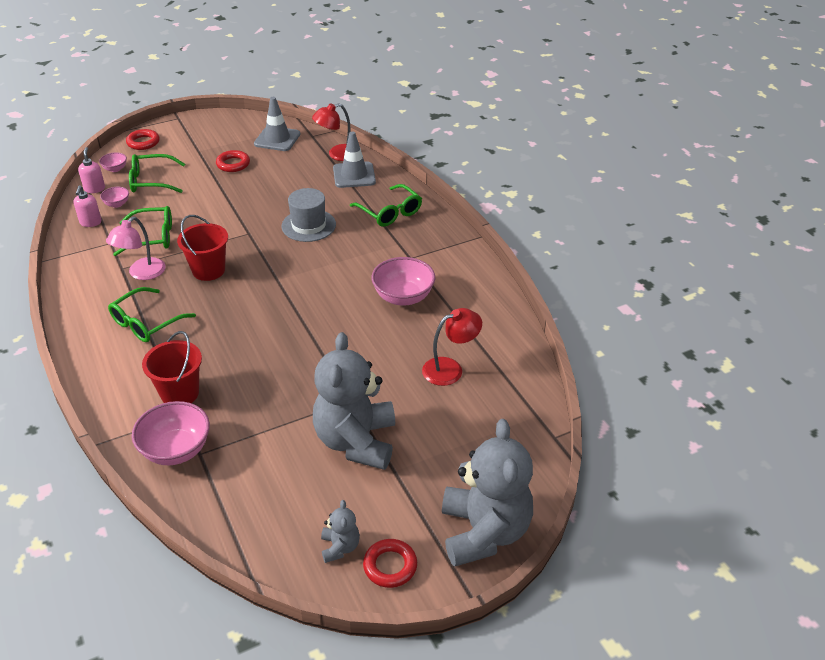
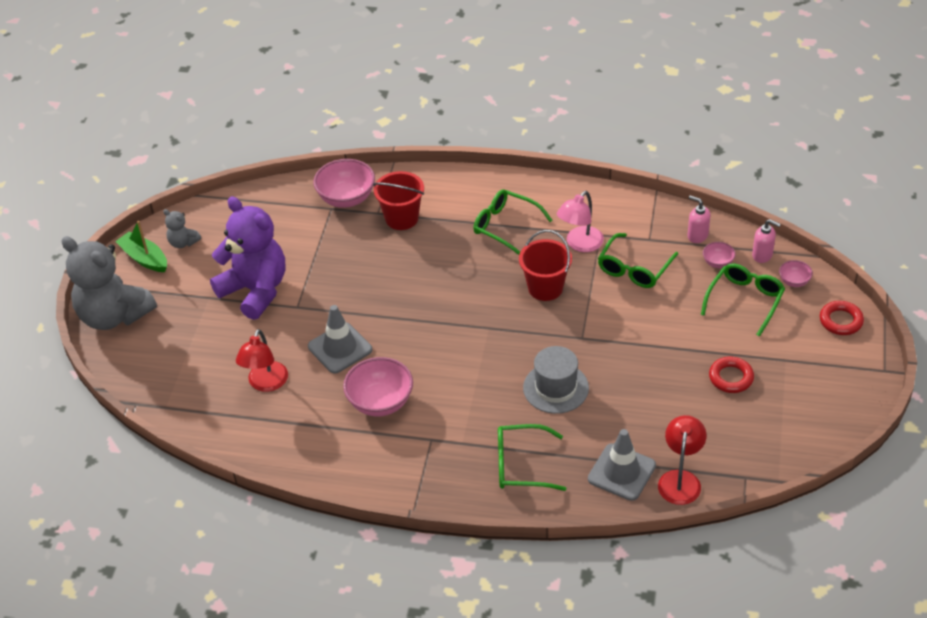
camera: 130 degrees right, 5 degrees up
pink lamp [106,217,166,280] -> pink lamp turned 120 degrees counterclockwise [557,191,604,252]
green glasses [108,287,196,342] -> green glasses turned 45 degrees counterclockwise [473,189,552,255]
grey traffic cone [254,97,300,151] -> grey traffic cone moved to [308,305,372,374]
grey teddy bear [313,332,395,470] -> purple teddy bear [210,197,285,320]
red ring [363,539,417,588] -> green boat [115,221,167,272]

